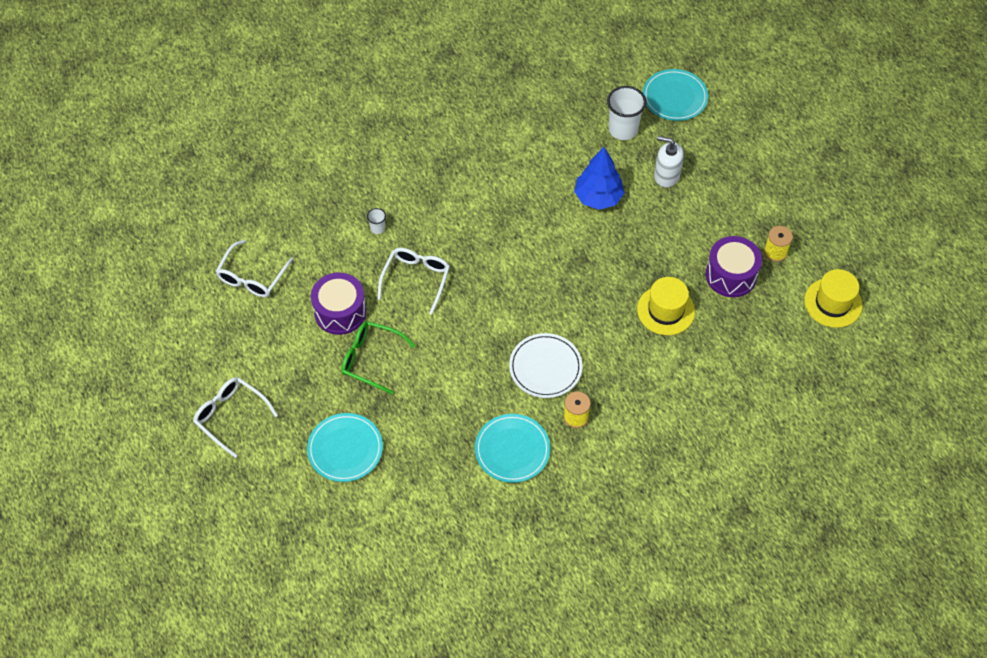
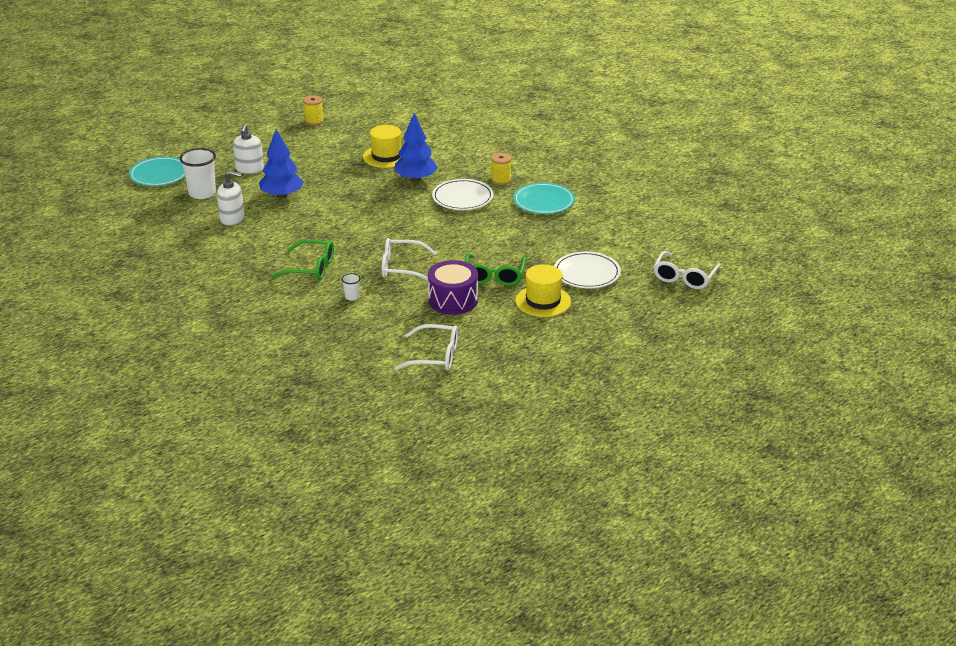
camera: 105 degrees left, 25 degrees down
white glasses [193,377,278,458] -> white glasses moved to [653,251,721,289]
turquoise plate [307,413,383,482] -> white plate [554,251,621,288]
purple drum [706,236,762,297] -> none
yellow hat [804,269,862,328] -> yellow hat moved to [516,264,571,317]
none -> white soap dispenser [217,171,244,226]
none -> green glasses [271,240,334,280]
none -> blue tree [394,113,438,182]

